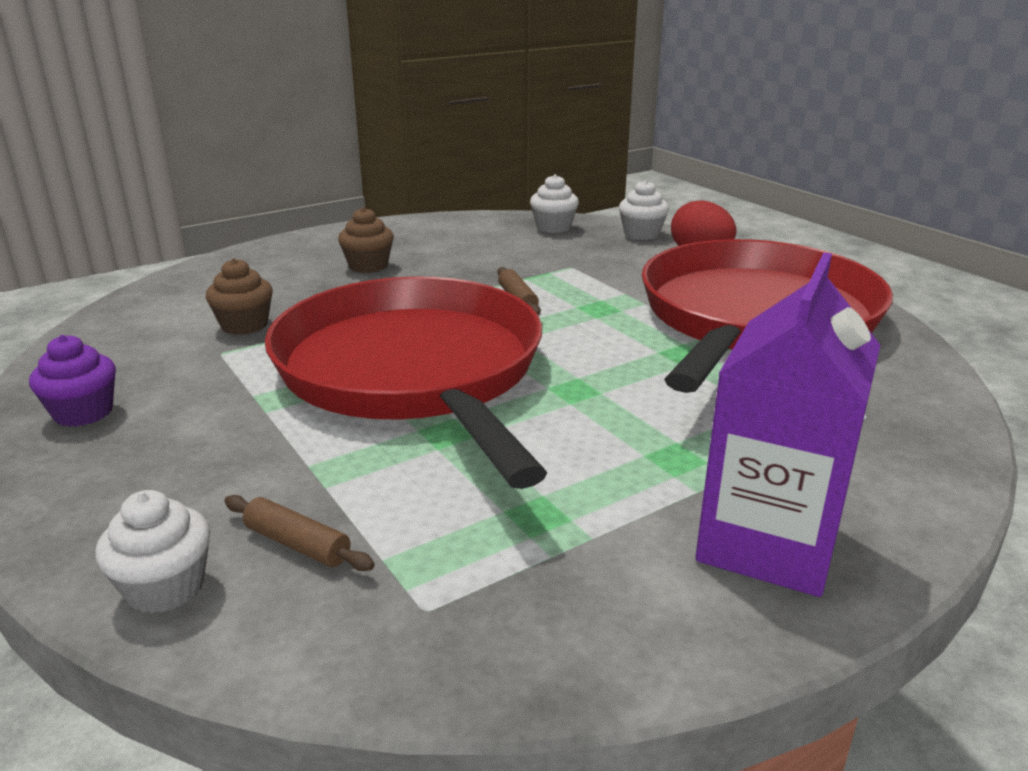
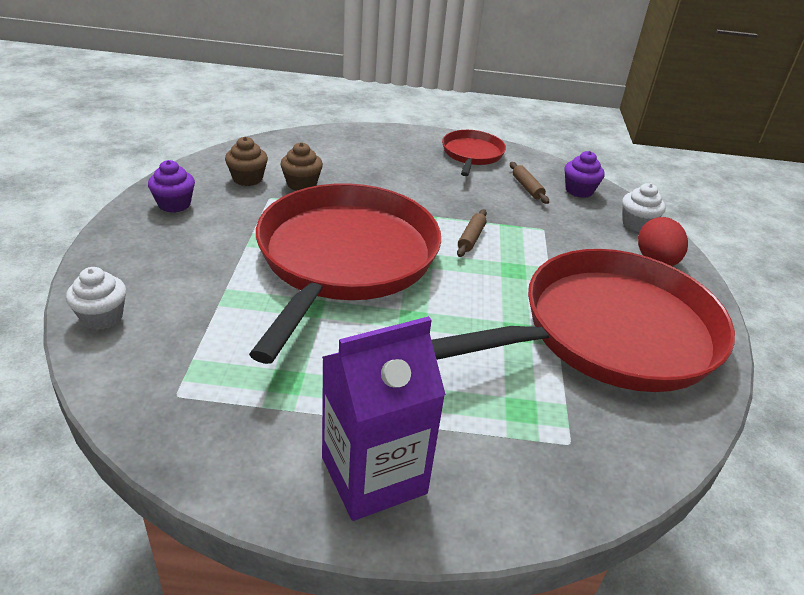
camera: 35 degrees right, 10 degrees up
brown rolling pin [224,495,375,571] -> brown rolling pin moved to [510,162,549,204]
brown cupcake [338,207,394,273] -> brown cupcake moved to [225,137,268,186]
white cupcake [530,174,579,233] -> purple cupcake [564,151,605,198]
none -> red pan [442,130,506,176]

